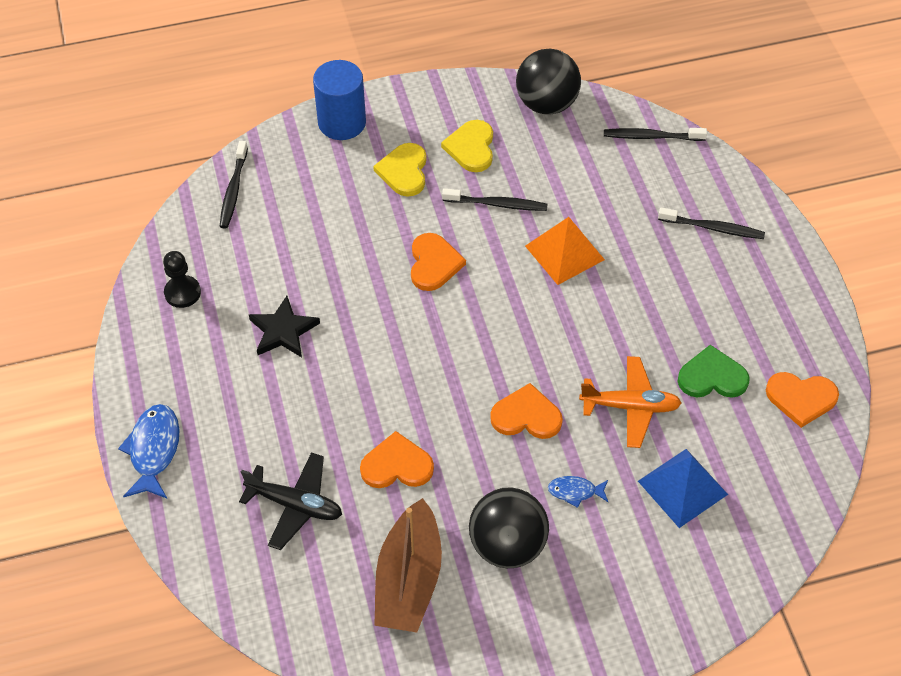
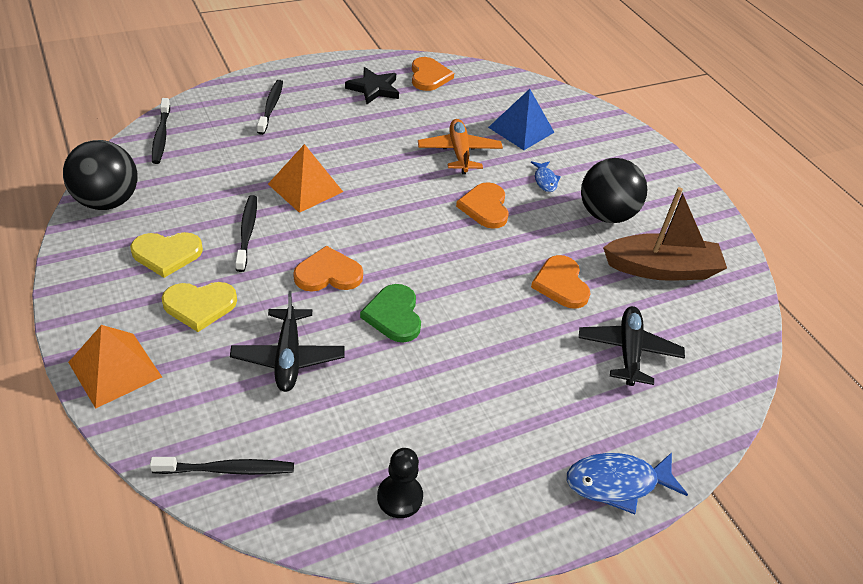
camera: 105 degrees left, 10 degrees down
black star [249,296,320,357] -> black star moved to [345,67,399,104]
blue cylinder [313,60,366,140] -> orange pyramid [68,325,162,409]
green heart [678,345,750,398] -> green heart moved to [360,284,421,342]
none -> black plane [230,291,345,392]

